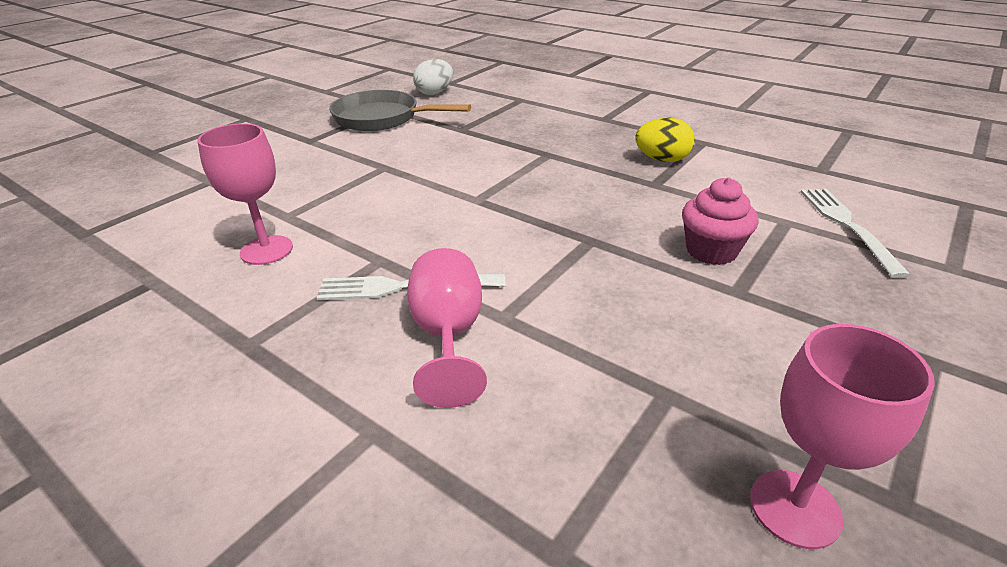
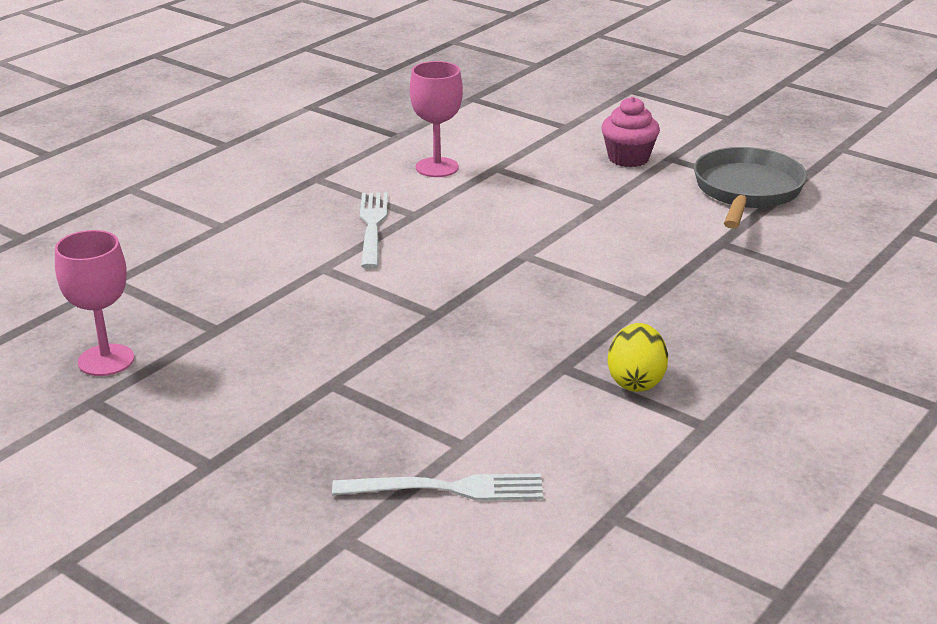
camera: 90 degrees right, 5 degrees down
pink goblet [407,248,487,408] -> none
white egg [413,59,453,95] -> none
pink cupcake [682,177,759,265] -> pink cupcake moved to [601,97,660,167]

